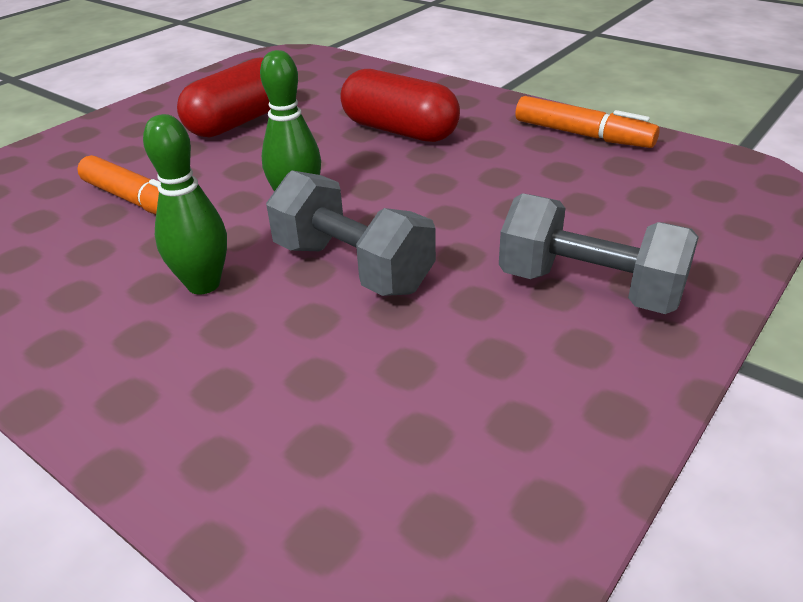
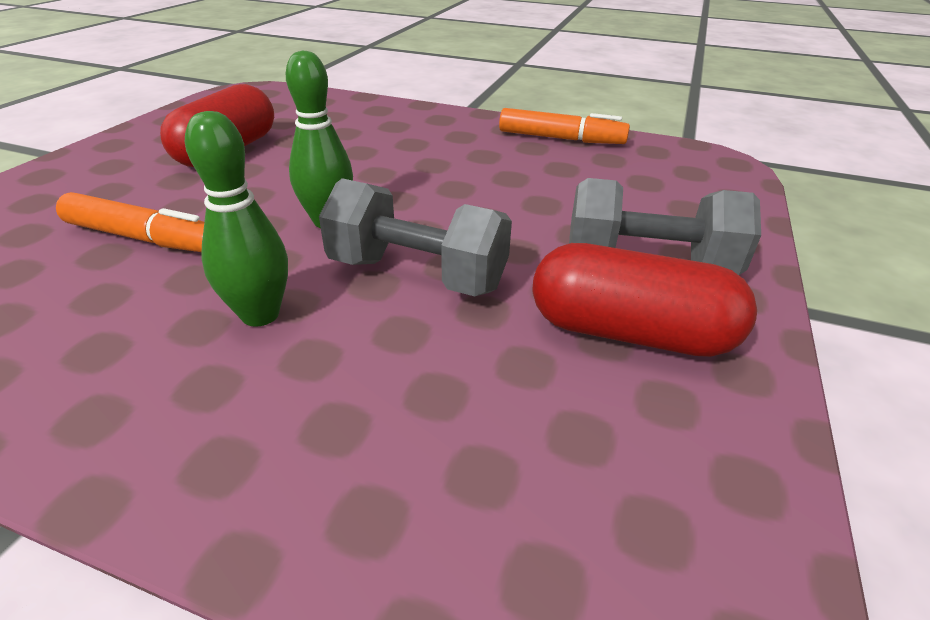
camera: 20 degrees left, 0 degrees up
red capsule [340,69,460,142] -> red capsule moved to [532,243,757,357]

